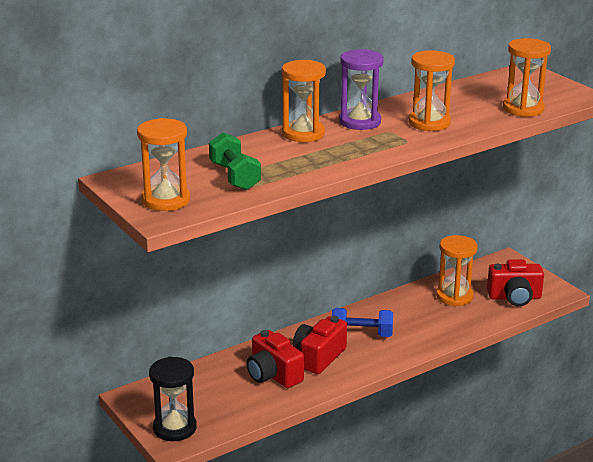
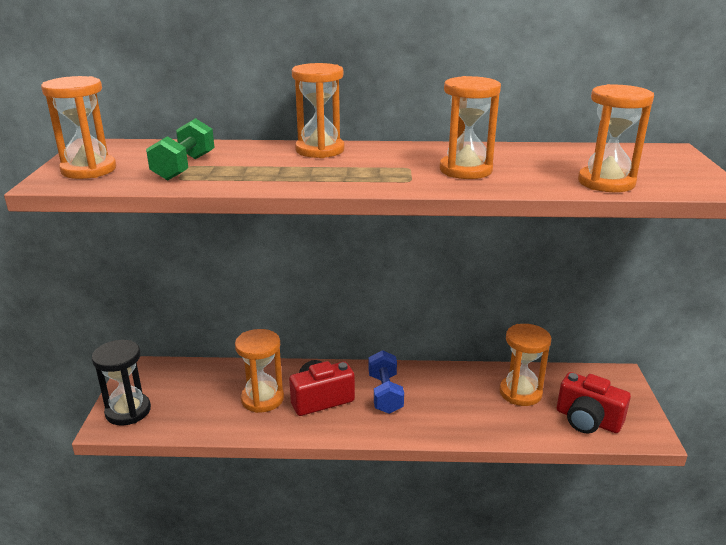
camera: 35 degrees right, 0 degrees up
red camera [246,330,304,388] -> orange hourglass [235,329,284,413]
blue dumbbell [332,308,393,337] -> blue dumbbell turned 45 degrees clockwise [369,350,404,414]
purple hourglass [339,49,384,130] -> none

